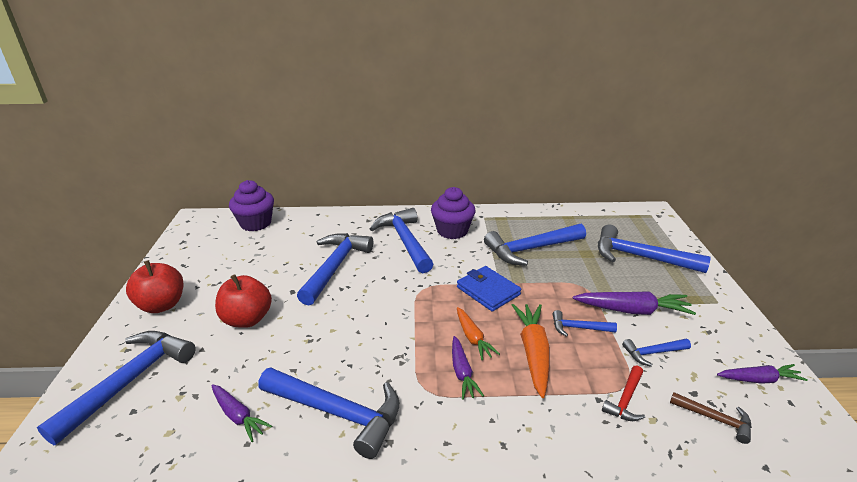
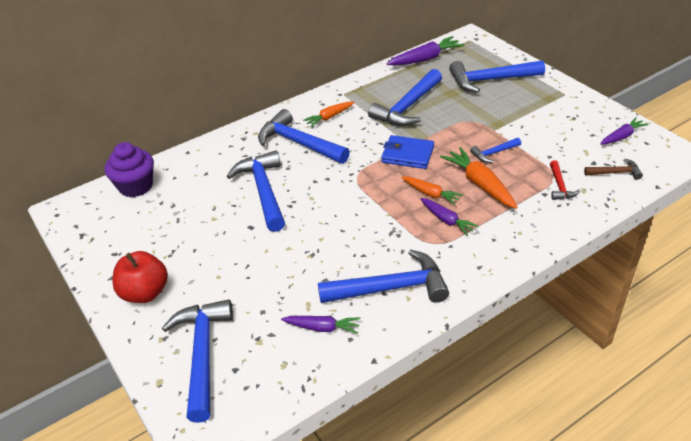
camera: 30 degrees left, 10 degrees up
red apple [215,274,272,328] -> none
purple cupcake [431,187,475,239] -> orange carrot [303,101,354,127]
purple carrot [573,292,696,315] -> purple carrot moved to [387,36,464,66]
blue hammer [622,339,691,367] -> none

